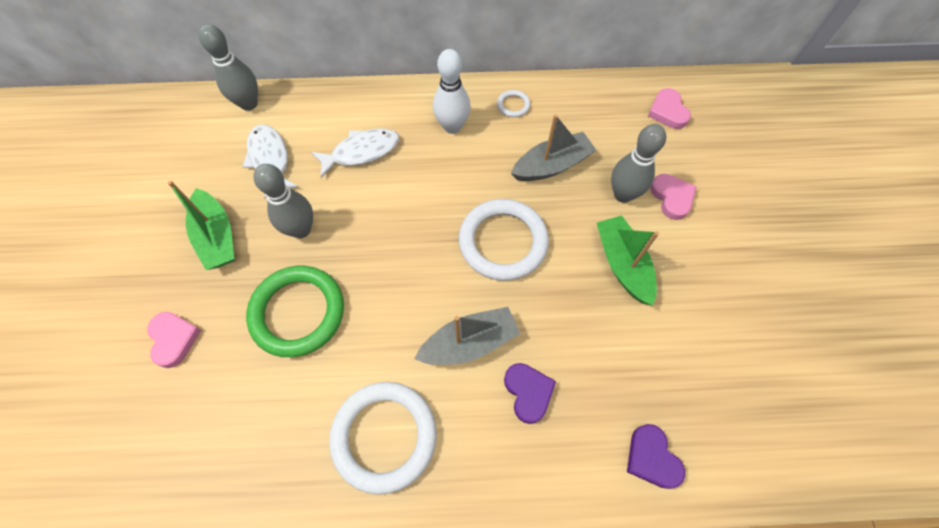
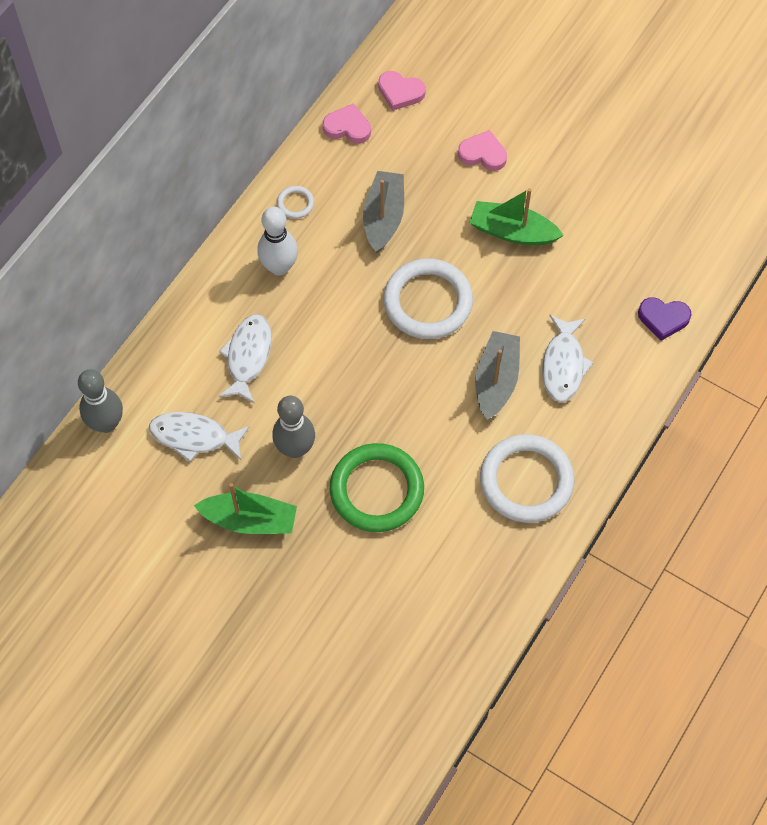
camera: 55 degrees left, 0 degrees up
pink heart [147,312,201,368] -> pink heart moved to [322,103,371,144]
purple heart [504,363,556,424] -> white fish [542,315,594,402]
grey bowling pin [611,124,666,203] -> none

